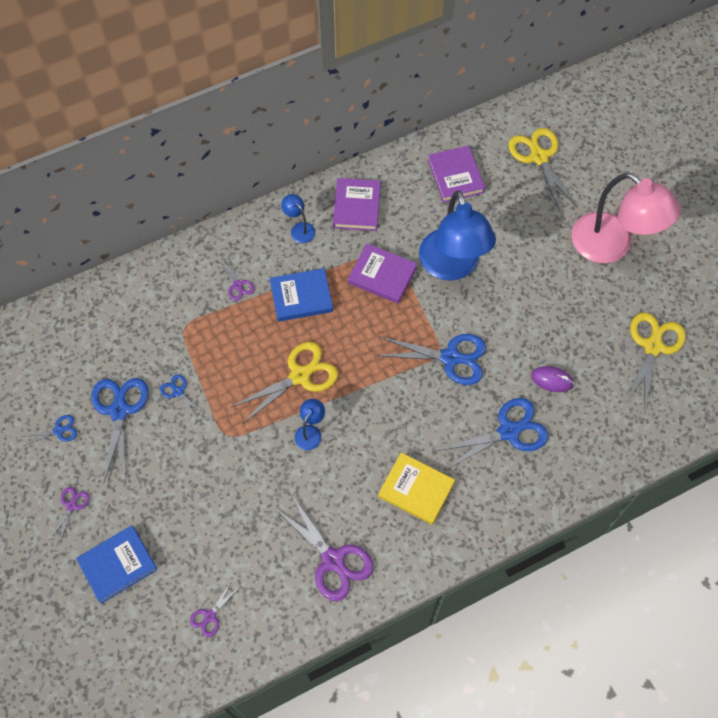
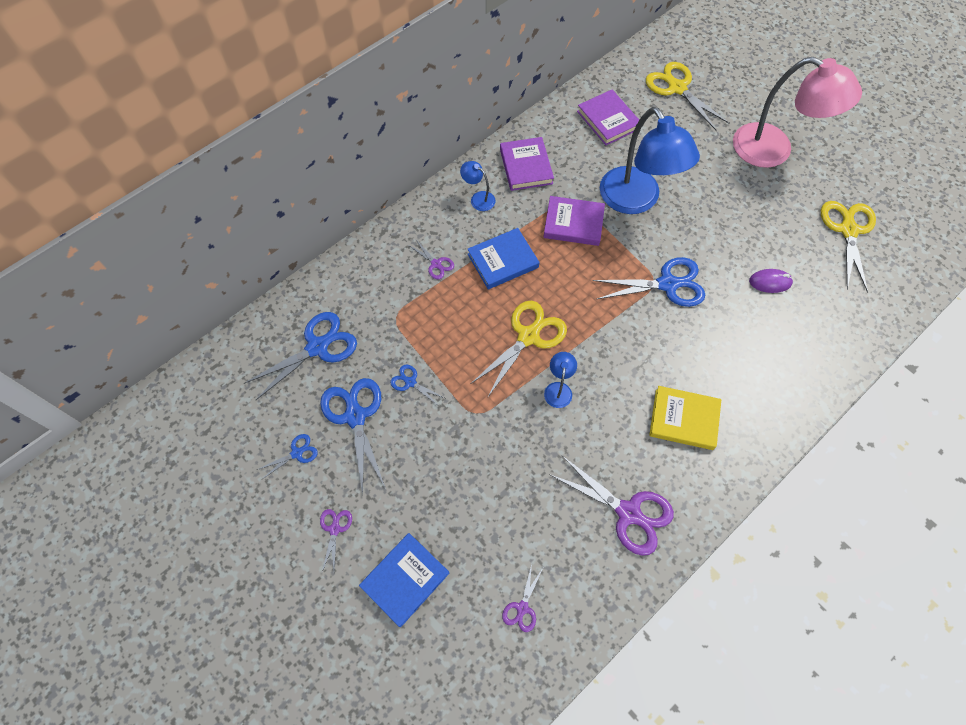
camera: 15 degrees left, 0 degrees up
blue scissors [436,398,549,470] -> blue scissors moved to [243,312,357,400]

